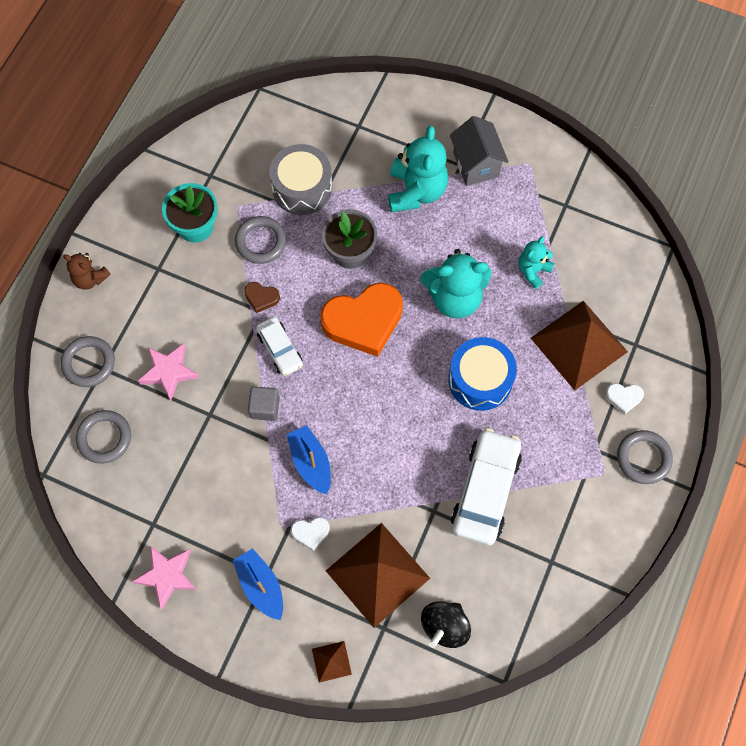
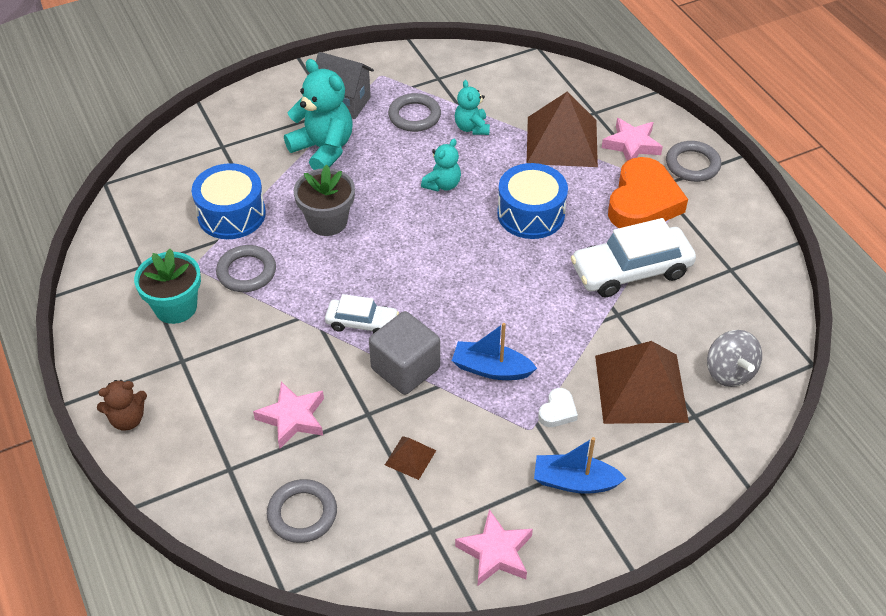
camera: 50 degrees left, 20 degrees down
grey ring [61,336,115,387] -> grey ring moved to [388,93,441,132]
brown heart [244,282,280,313] -> none
grey cube [248,386,280,421] -> grey cube [369,311,440,395], size x1.65
grey drum [269,144,332,215] -> blue drum [192,163,266,239]
brown pyramid [312,641,352,683] -> brown pyramid moved to [385,436,436,480]
orange heart [320,283,403,357] -> orange heart moved to [608,157,688,228]
turquoise teddy bear [420,249,491,318] -> turquoise teddy bear [421,139,461,192], size x0.56
black spinning top [421,601,471,648] -> grey spinning top [707,330,762,387]
white car [451,428,522,545] -> white car turned 75 degrees counterclockwise [571,218,696,297]
white heart [605,383,644,415] -> pink star [602,118,663,161]

